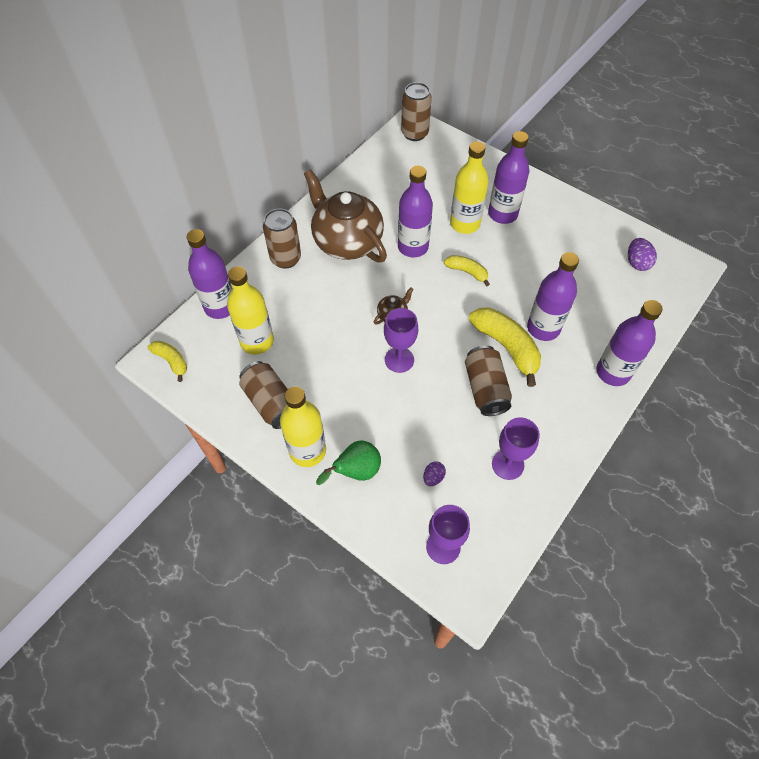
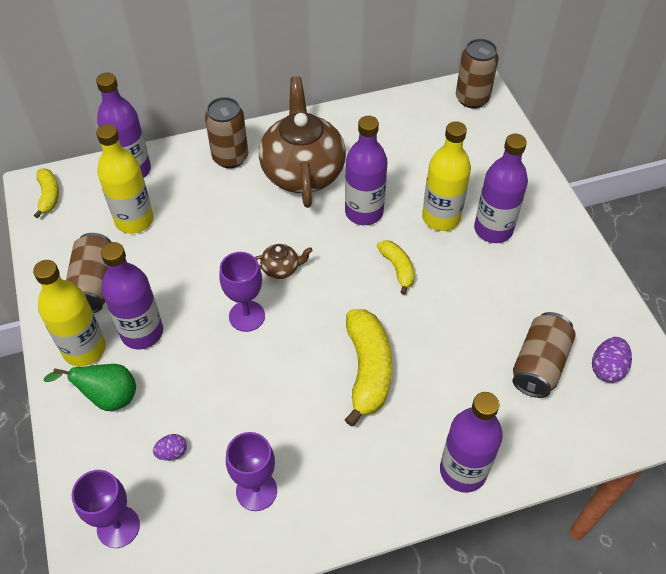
camera: 35 degrees right, 5 degrees down
brown can [465,345,512,416] -> brown can moved to [513,312,576,398]
purple bottle [527,252,579,341] -> purple bottle moved to [101,242,163,349]

